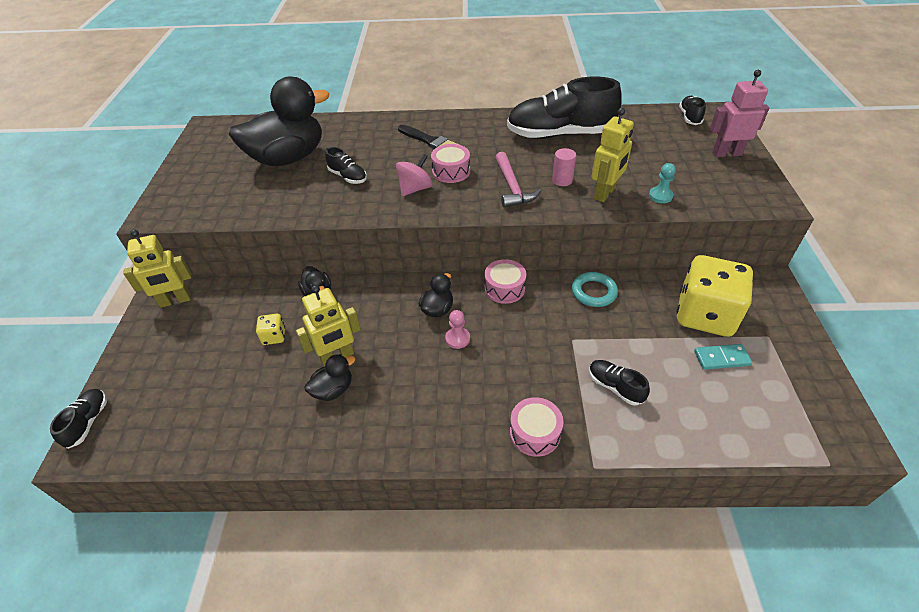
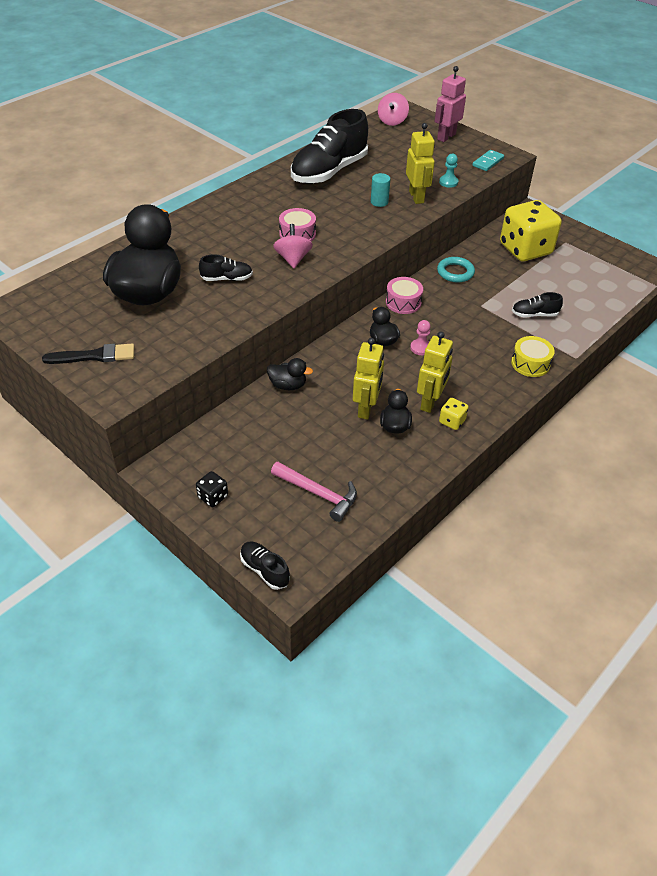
camera: 50 degrees left, 0 degrees up
yellow robot [123,230,191,308] -> yellow robot moved to [417,331,453,413]
yellow dice [256,314,285,345] -> yellow dice moved to [439,398,469,430]
black brush [398,125,459,149] -> black brush moved to [42,344,134,364]
pink hammer [495,152,541,208] -> pink hammer moved to [271,462,357,522]
pink drum [510,397,563,457] -> yellow drum [511,336,555,377]
pink cylinder [552,148,576,186] -> turquoise cylinder [371,173,390,207]
black shoe [679,96,706,125] -> pink spinning top [378,93,409,126]
turquoise domino [694,344,752,370] -> turquoise domino moved to [473,150,504,171]
none -> black dice [196,471,228,507]

